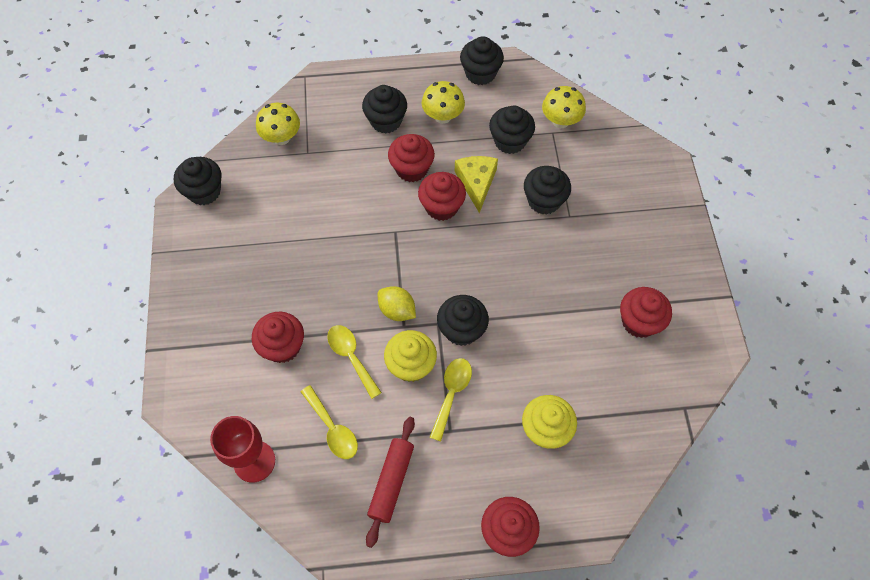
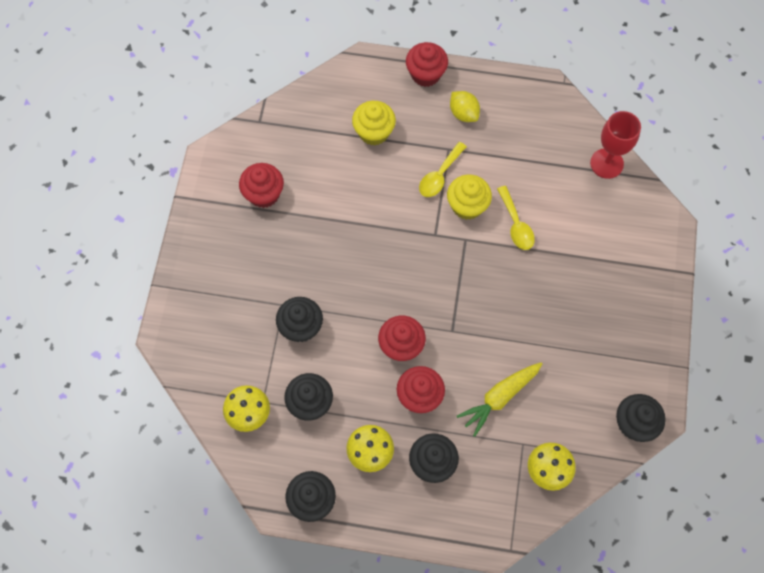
camera: 165 degrees left, 5 degrees up
red cupcake [252,312,304,363] -> none
yellow spoon [301,385,358,459] -> none
red rolling pin [366,417,415,548] -> none
yellow lemon [378,286,416,321] -> yellow lemon moved to [450,91,480,122]
black cupcake [437,295,489,346] -> none
yellow cheese [454,156,498,213] -> none
none -> yellow carrot [457,362,542,437]

